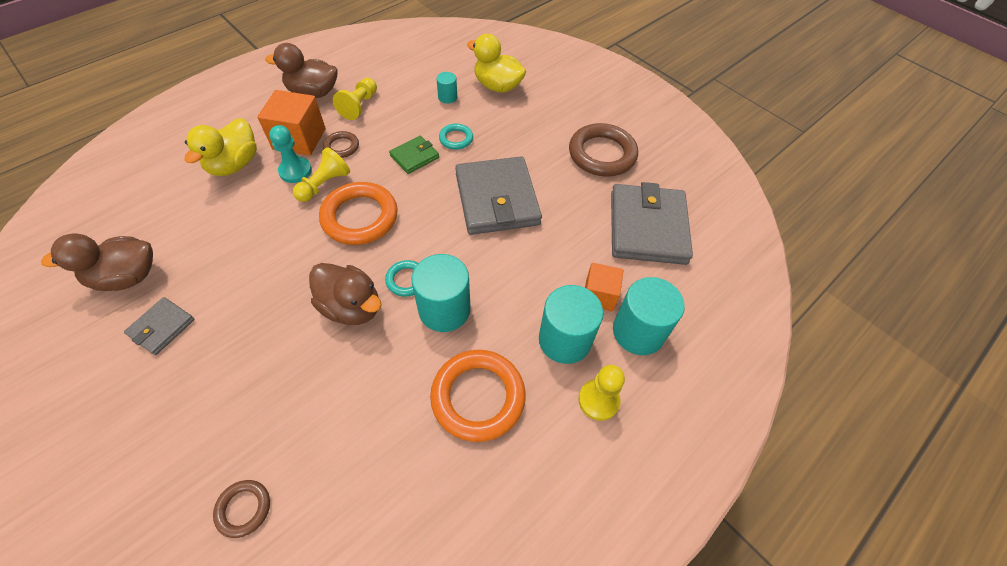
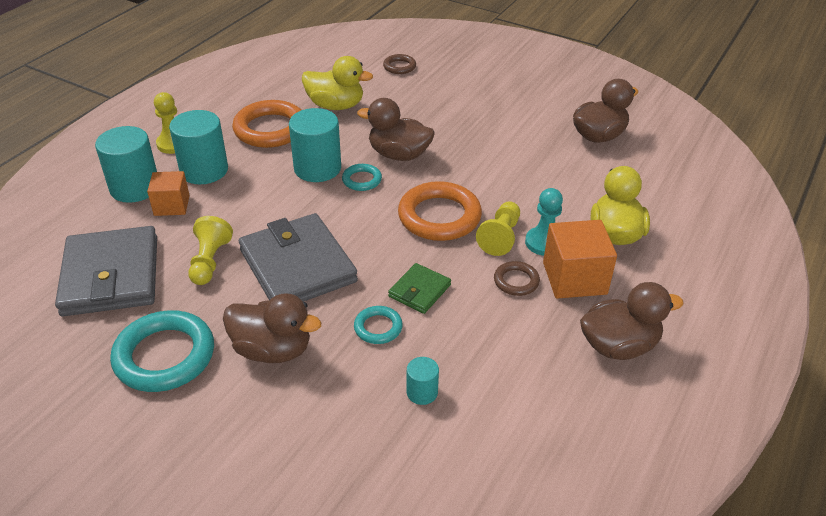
camera: 165 degrees right, 15 degrees down
grey wallet [124,297,195,355] -> none
yellow pawn [333,78,377,120] -> yellow pawn moved to [188,216,233,285]
yellow duck [467,34,526,93] -> yellow duck moved to [302,56,373,110]
brown ring [569,123,638,177] -> turquoise ring [110,310,214,392]
none -> brown duck [223,293,321,363]

